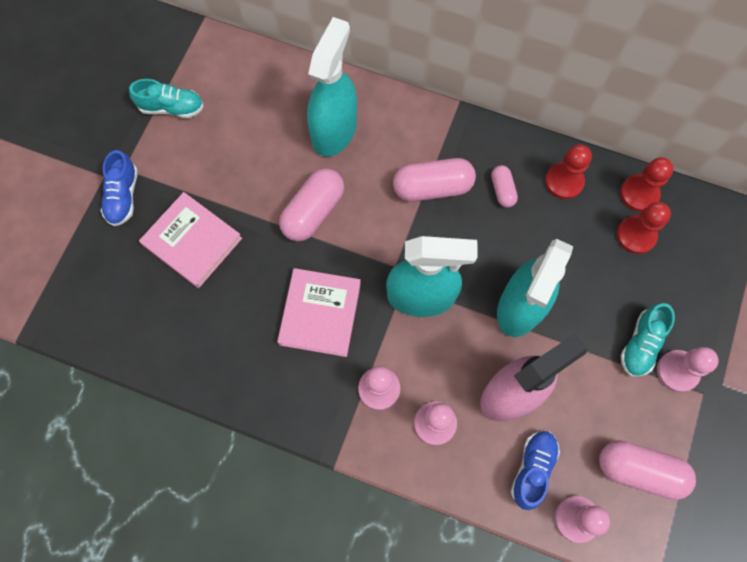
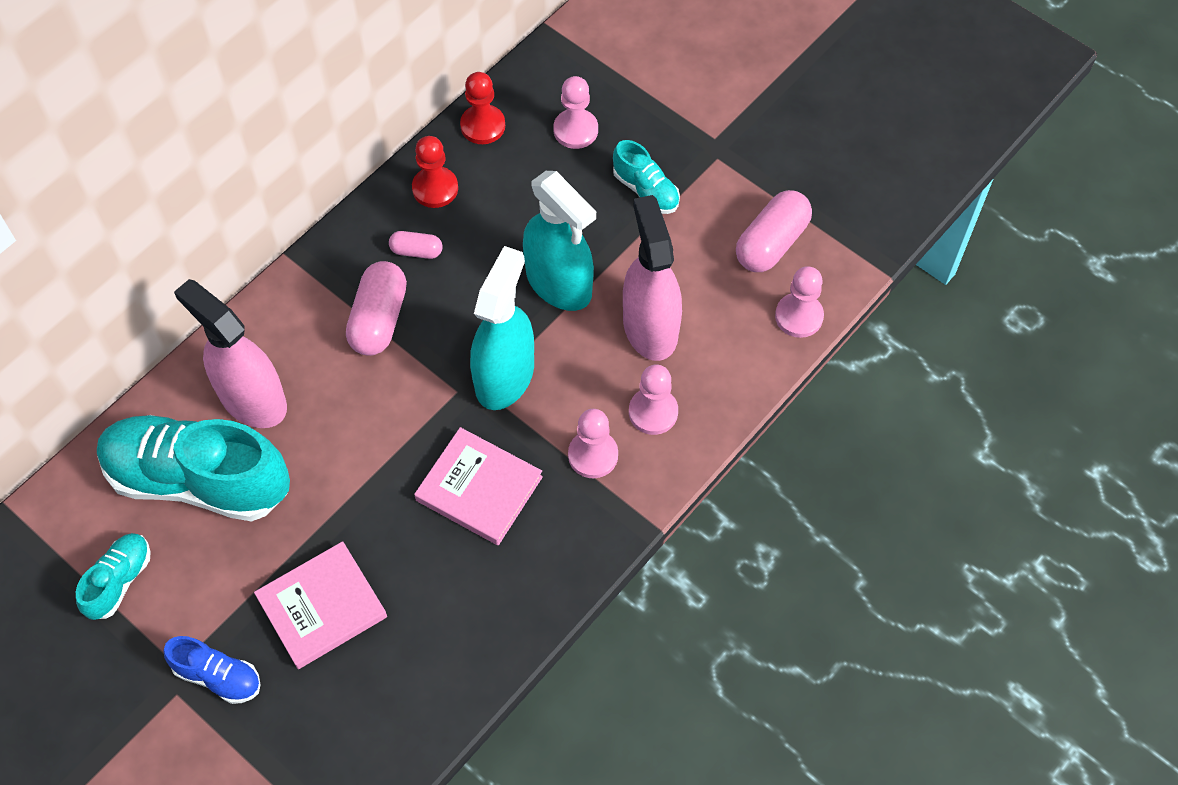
camera: 70 degrees left, 10 degrees down
pink capsule [279,168,344,242] -> none
turquoise spray bottle [307,17,357,157] -> pink spray bottle [174,279,287,428]
blue shoe [511,431,560,510] -> none
red pawn [617,202,671,254] -> none
pink pawn [657,347,719,392] -> pink pawn moved to [553,76,598,149]
none -> turquoise shoe [97,415,290,522]

